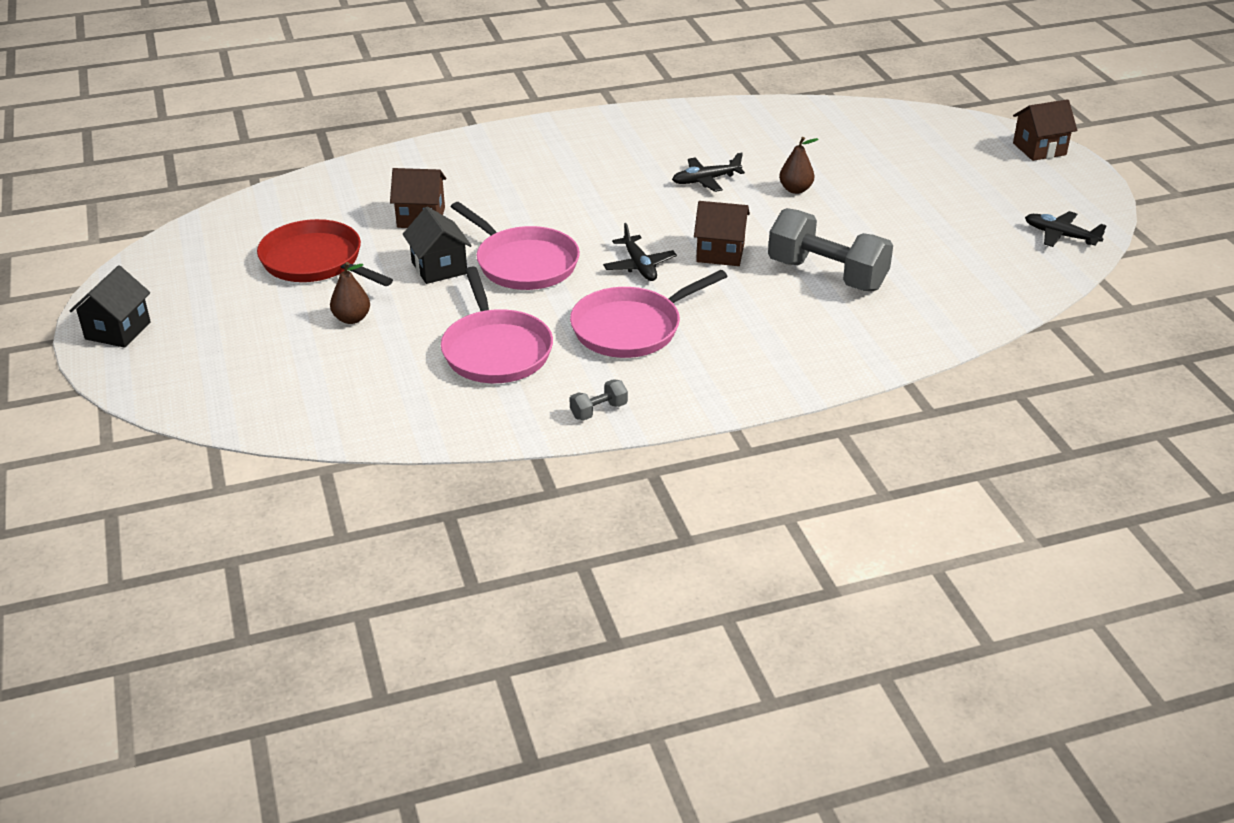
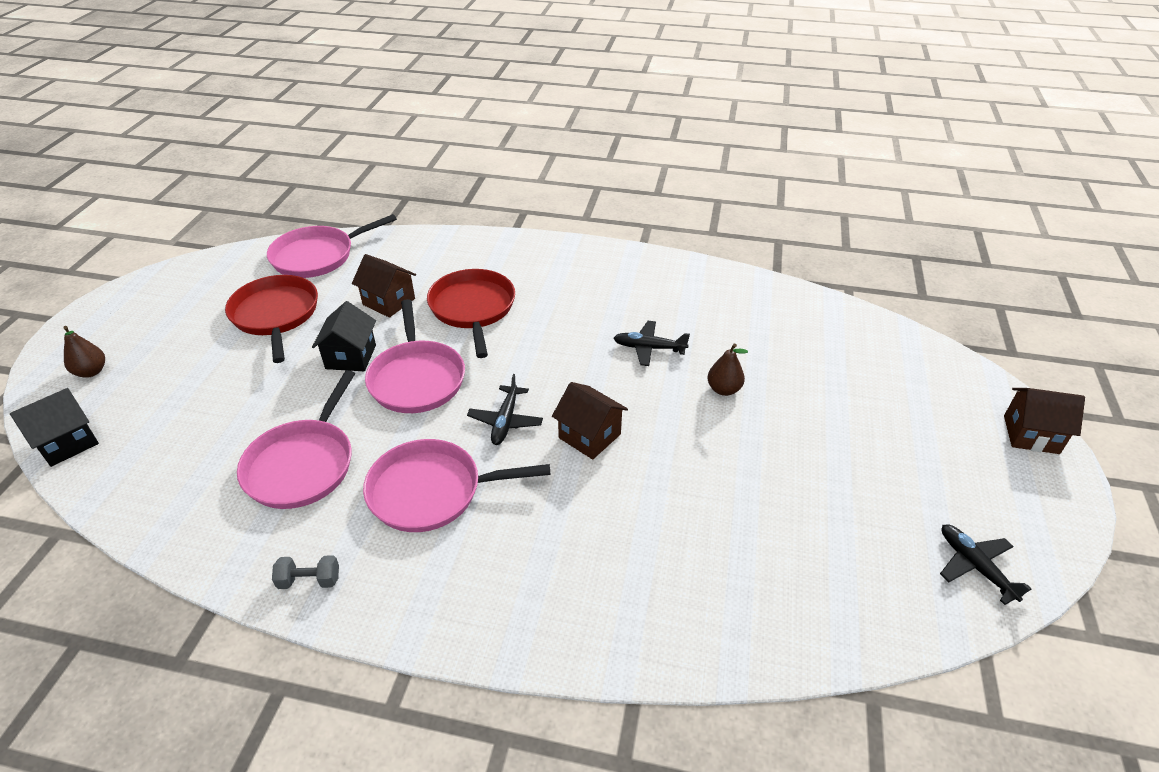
camera: 30 degrees right, 5 degrees up
black house [70,265,151,348] -> black house moved to [10,388,99,467]
brown pear [330,262,370,324] -> brown pear moved to [63,326,105,378]
grey dumbbell [768,208,893,291] -> none
none -> pink pan [267,214,397,278]
none -> red pan [427,269,515,358]

